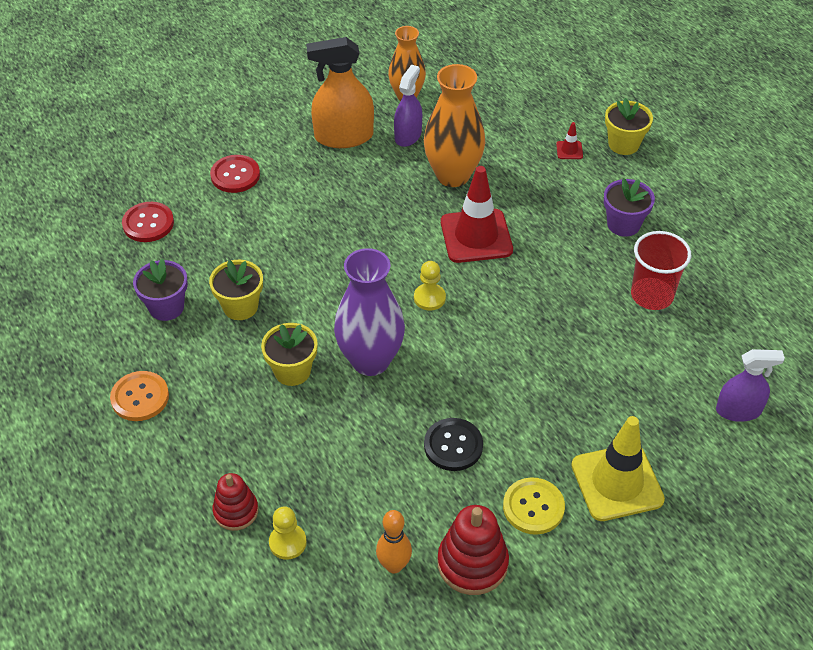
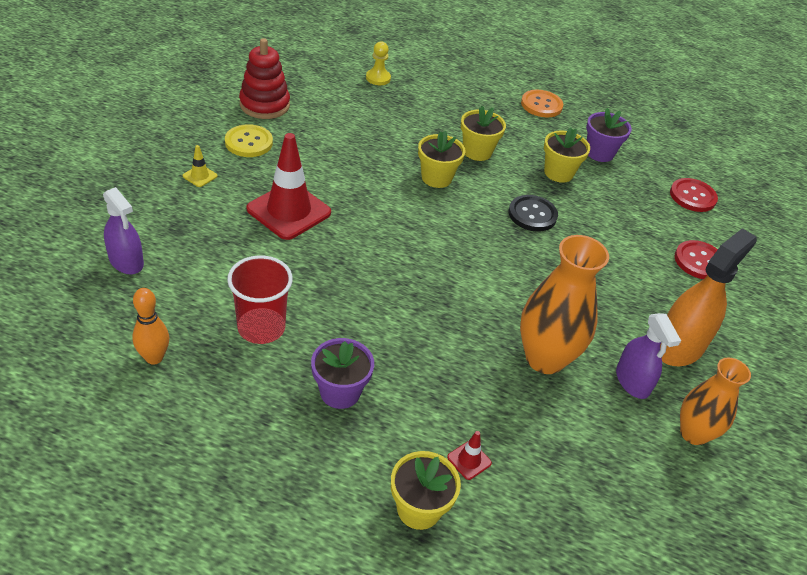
camera: 135 degrees right, 5 degrees down
red stacking toy [212,473,258,531] -> none
purple vase [334,248,405,376] -> yellow flower pot [418,131,465,188]
orange bowling pin [376,510,412,574] -> orange bowling pin moved to [132,288,169,365]
yellow pawn [414,261,446,311] -> none
black button [424,418,483,471] -> black button moved to [509,195,558,231]
red traffic cone [441,166,513,263] -> red traffic cone moved to [247,133,331,240]
yellow traffic cone [571,416,665,521] -> yellow traffic cone [183,145,217,187], size x0.42
purple spray bottle [716,349,785,422] -> purple spray bottle turned 90 degrees counterclockwise [103,187,144,274]

